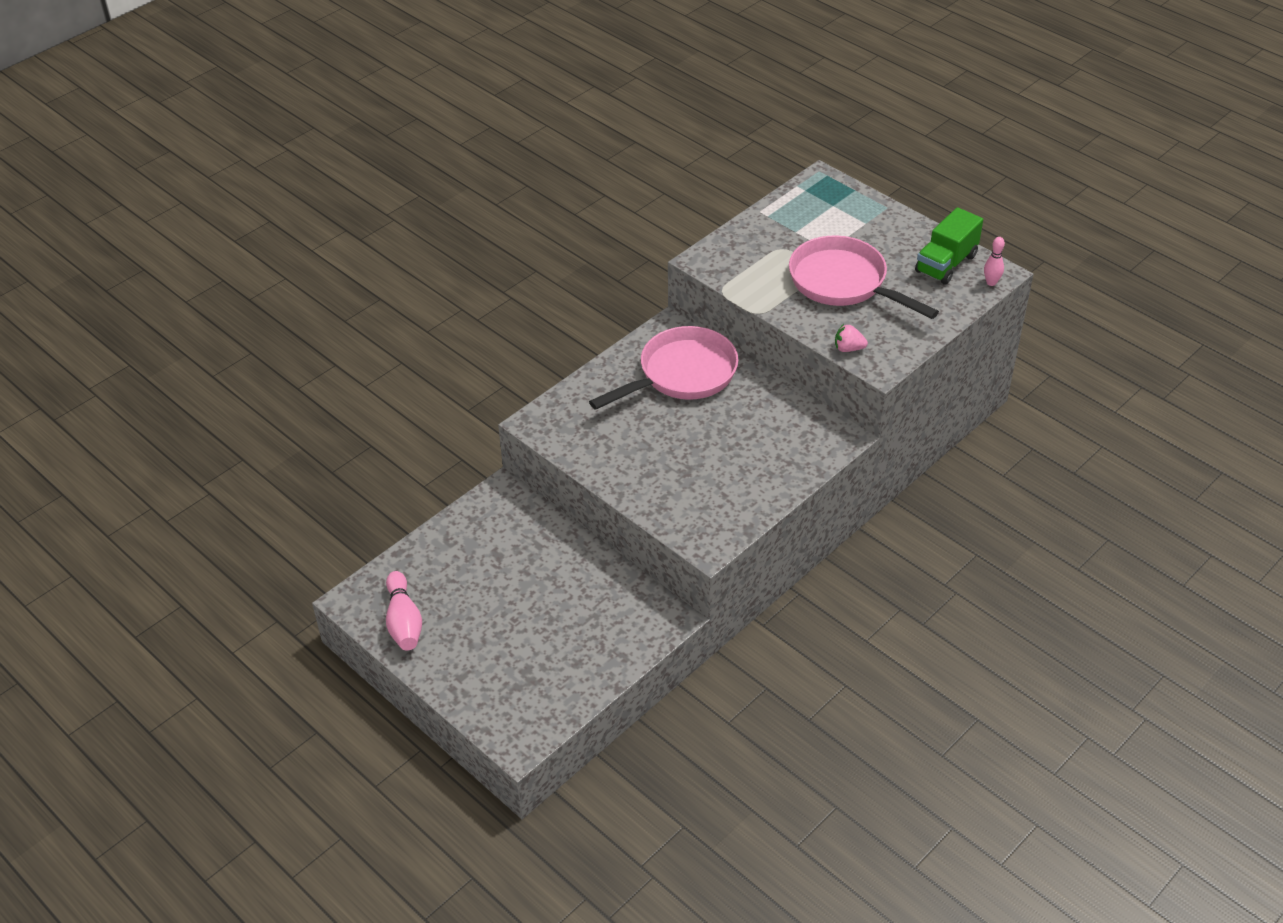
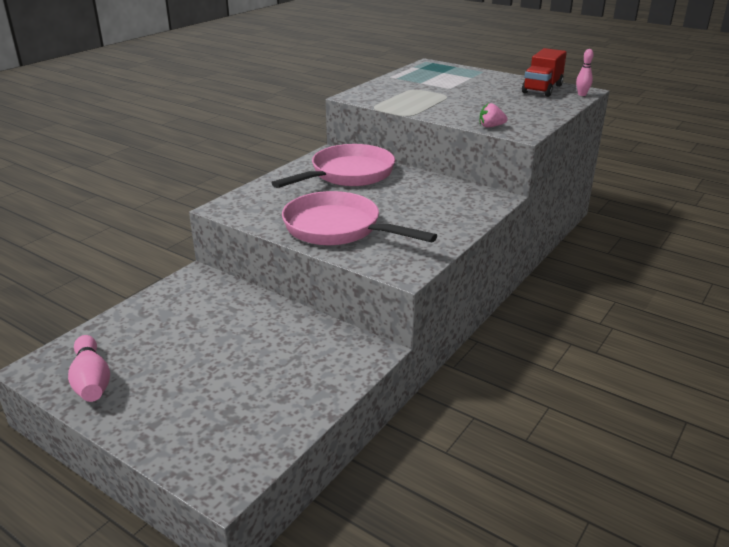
camera: 10 degrees left, 15 degrees down
pink pan [789,235,939,319] -> pink pan moved to [282,191,437,245]
green truck [915,207,983,284] -> red truck [522,48,567,97]

